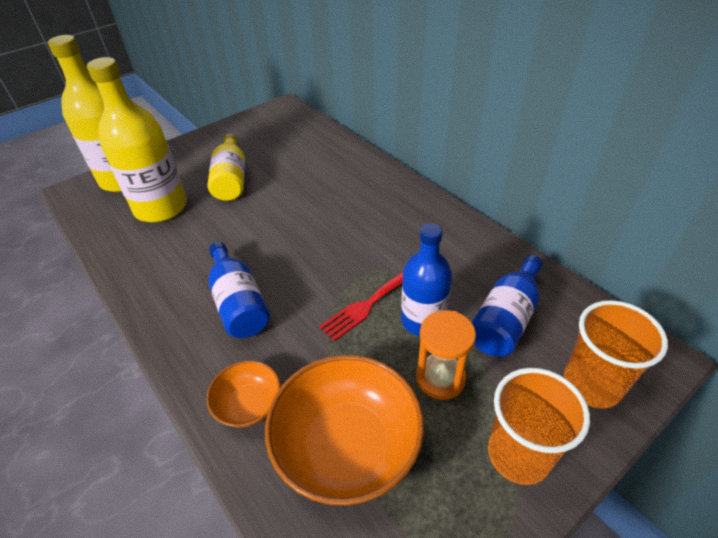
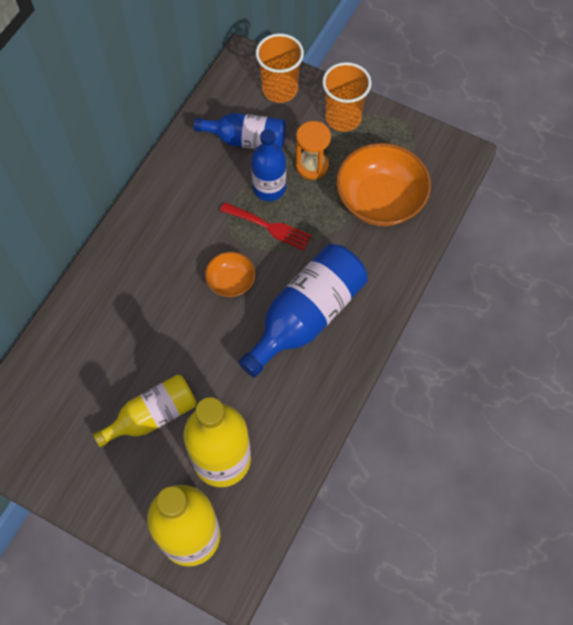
camera: 115 degrees left, 20 degrees up
orange bowl [207,361,281,428] -> orange bowl moved to [205,252,255,297]
blue bottle [208,242,270,338] -> blue bottle [238,244,368,378], size x1.55

